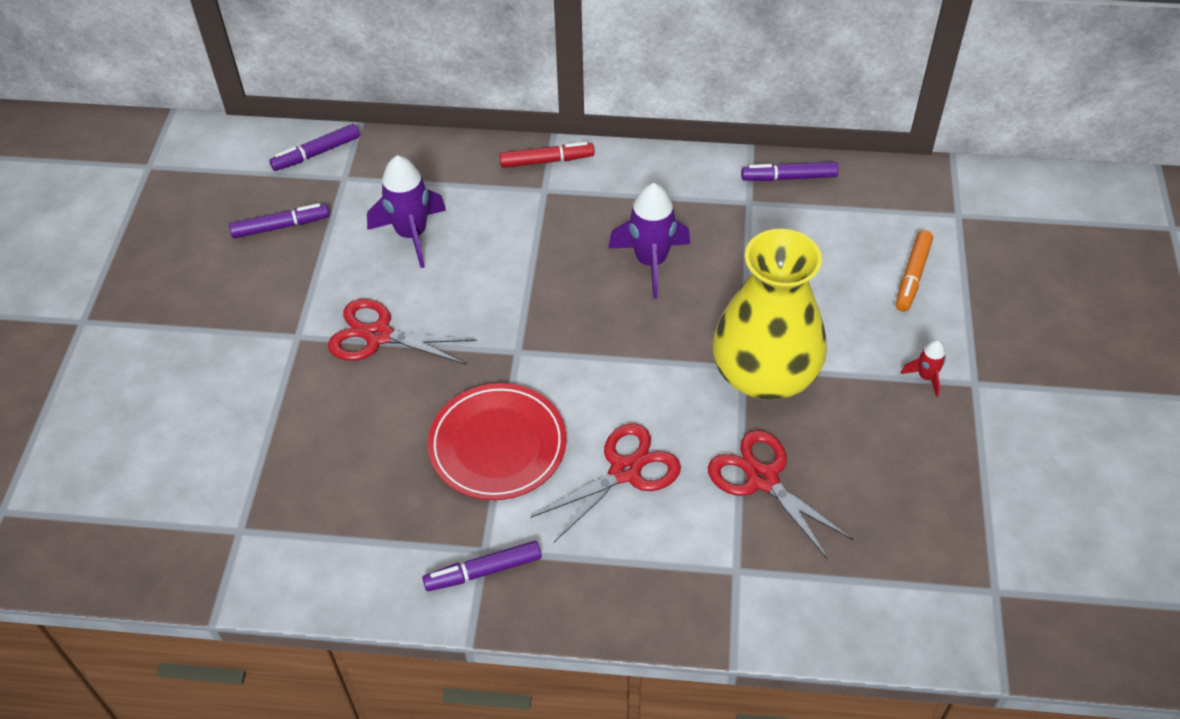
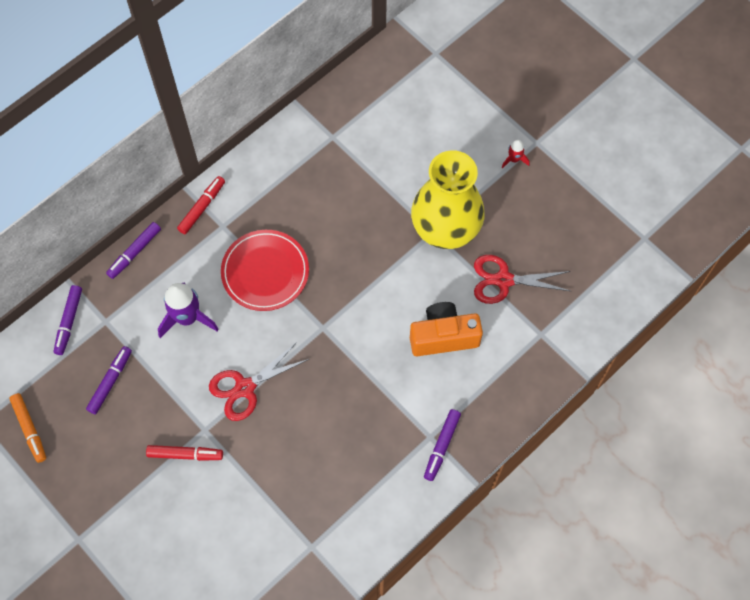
camera: 50 degrees left, 15 degrees up
red plate [428,383,567,500] -> red plate moved to [221,230,309,311]
red scissors [531,423,681,543] -> orange camera [410,302,483,356]
purple rocket [608,183,690,298] -> none
purple marker [741,162,839,181] -> purple marker moved to [106,222,161,279]
orange marker [896,230,933,312] -> orange marker moved to [9,393,46,463]
none -> red marker [146,445,223,461]

